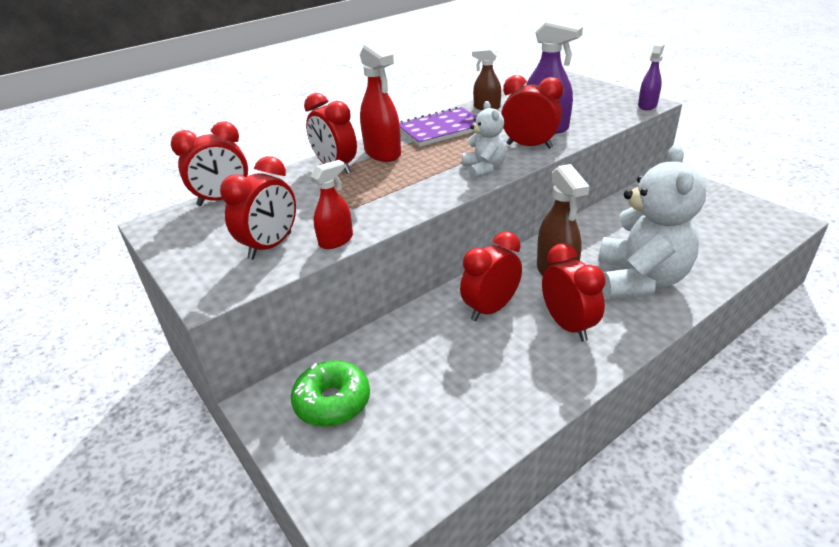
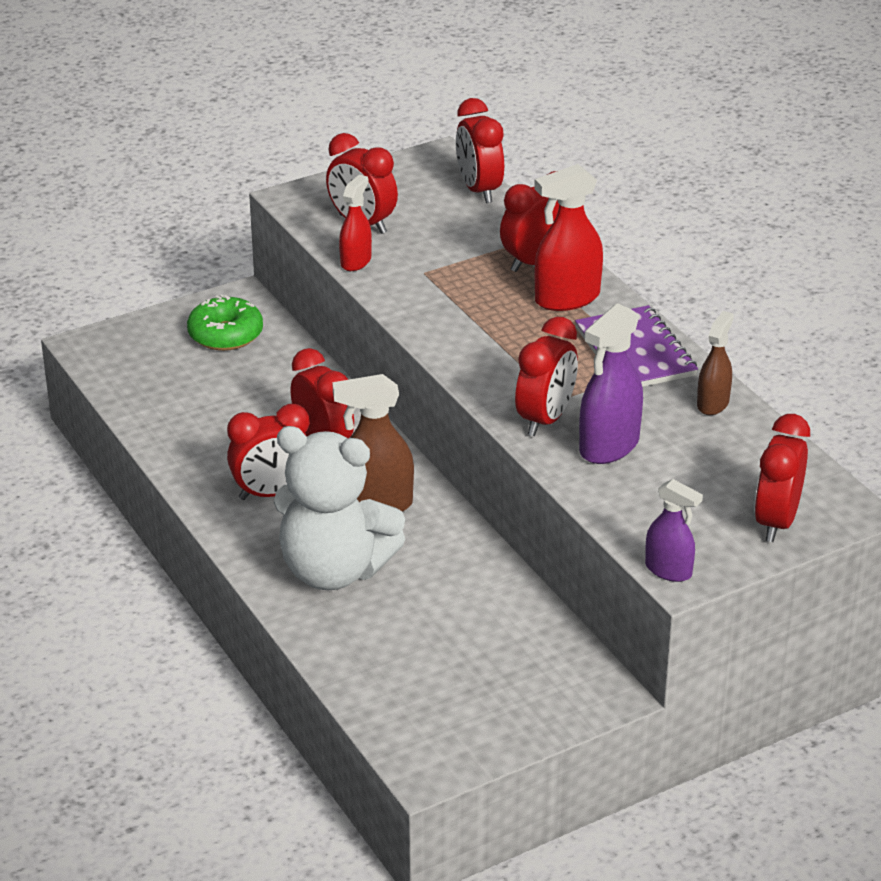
camera: 95 degrees right, 0 degrees up
red spray bottle [310,160,353,249] -> red spray bottle turned 120 degrees counterclockwise [339,175,372,271]
white teddy bear [462,101,506,179] -> none
none -> red clock [754,414,810,542]

